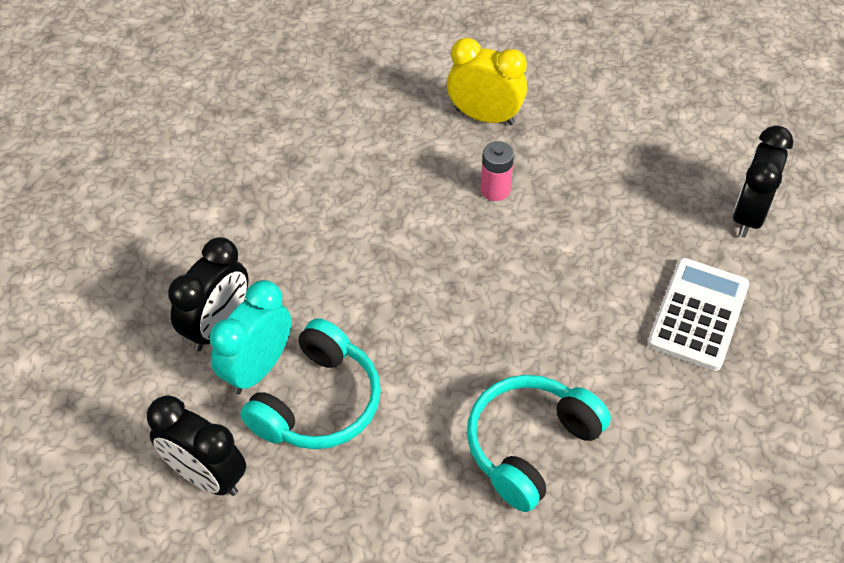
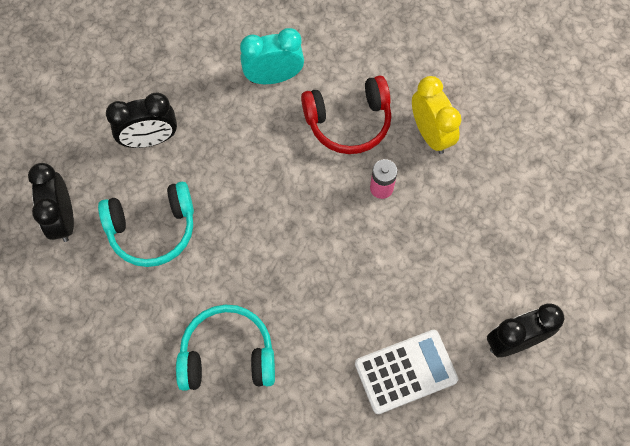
camera: 45 degrees right, 15 degrees up
turquoise clock [210,280,292,394] -> turquoise clock moved to [240,28,304,84]
none -> red headphones [301,75,391,154]

